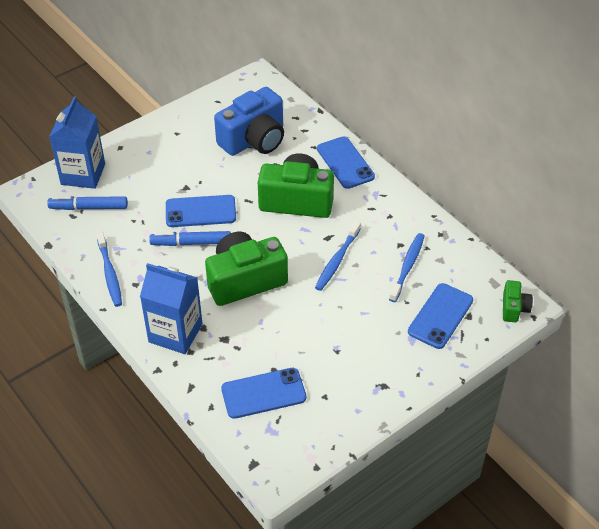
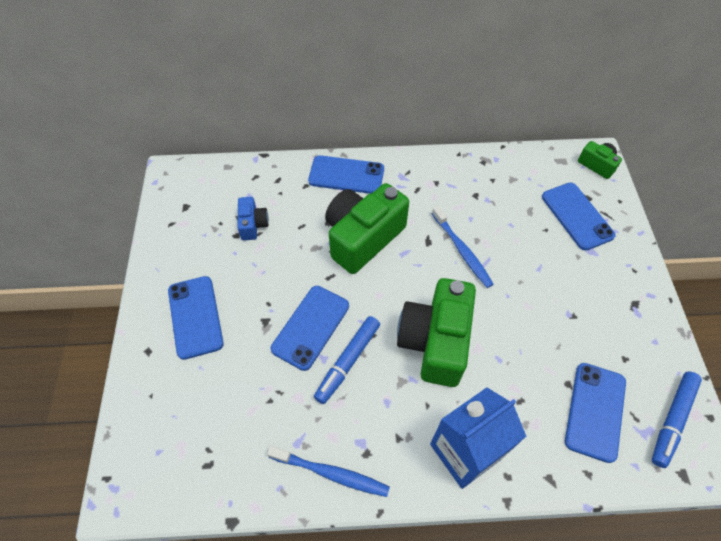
camera: 55 degrees left, 10 degrees up
blue marker [47,196,128,210] -> blue marker moved to [652,372,702,468]
blue carton [49,97,105,189] -> none
blue camera [214,87,284,156] -> blue camera [237,197,269,241], size x0.48
blue toothbrush [389,233,425,302] -> none
none -> blue phone [168,276,224,360]

